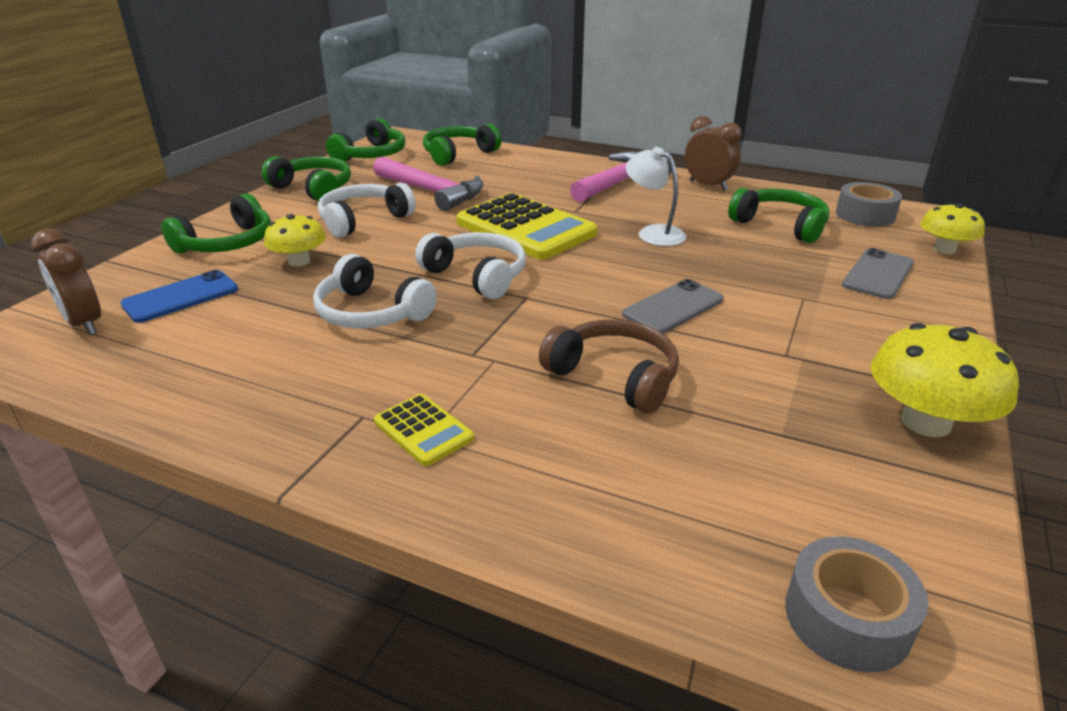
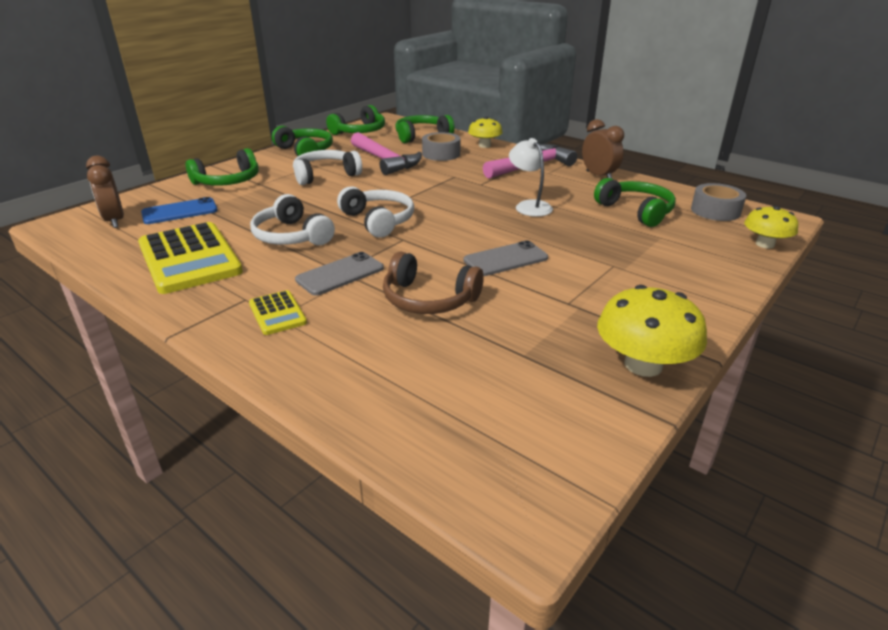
camera: 15 degrees right, 0 degrees up
yellow mushroom [264,214,326,266] -> yellow mushroom moved to [468,116,503,148]
yellow calculator [456,193,597,260] -> yellow calculator moved to [138,222,243,294]
brown headphones [539,319,679,414] -> brown headphones turned 150 degrees clockwise [383,252,484,314]
grey tape [785,536,929,672] -> grey tape moved to [422,132,461,161]
grey phone [842,248,914,299] -> grey phone moved to [295,252,384,296]

